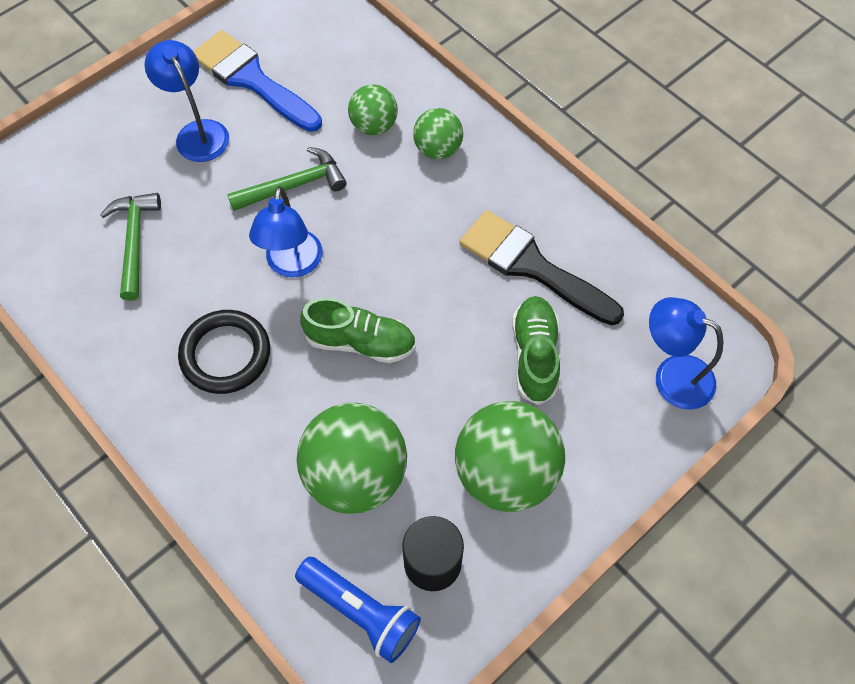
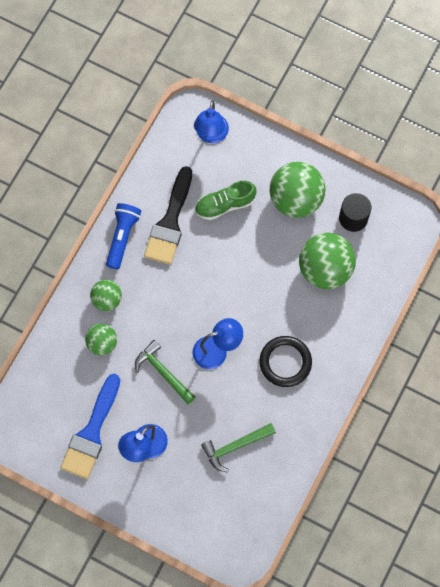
camera: 110 degrees left, 10 degrees up
blue flashlight [295,557,421,663] -> blue flashlight moved to [106,203,141,269]
green shoe [300,298,416,363] -> none

